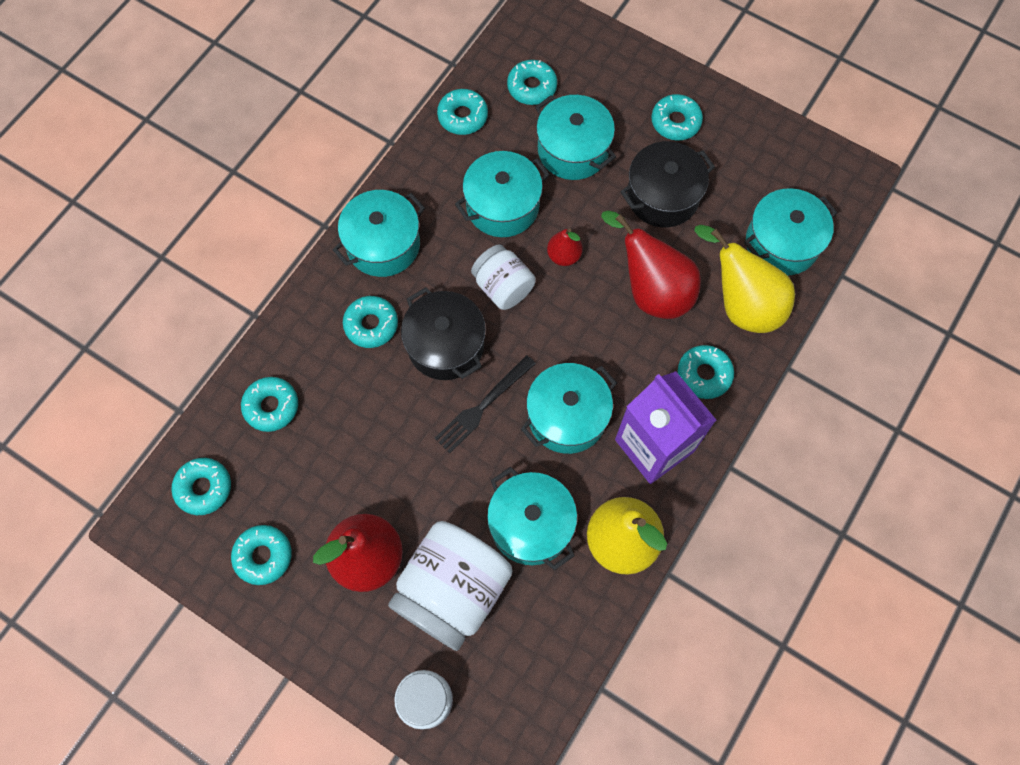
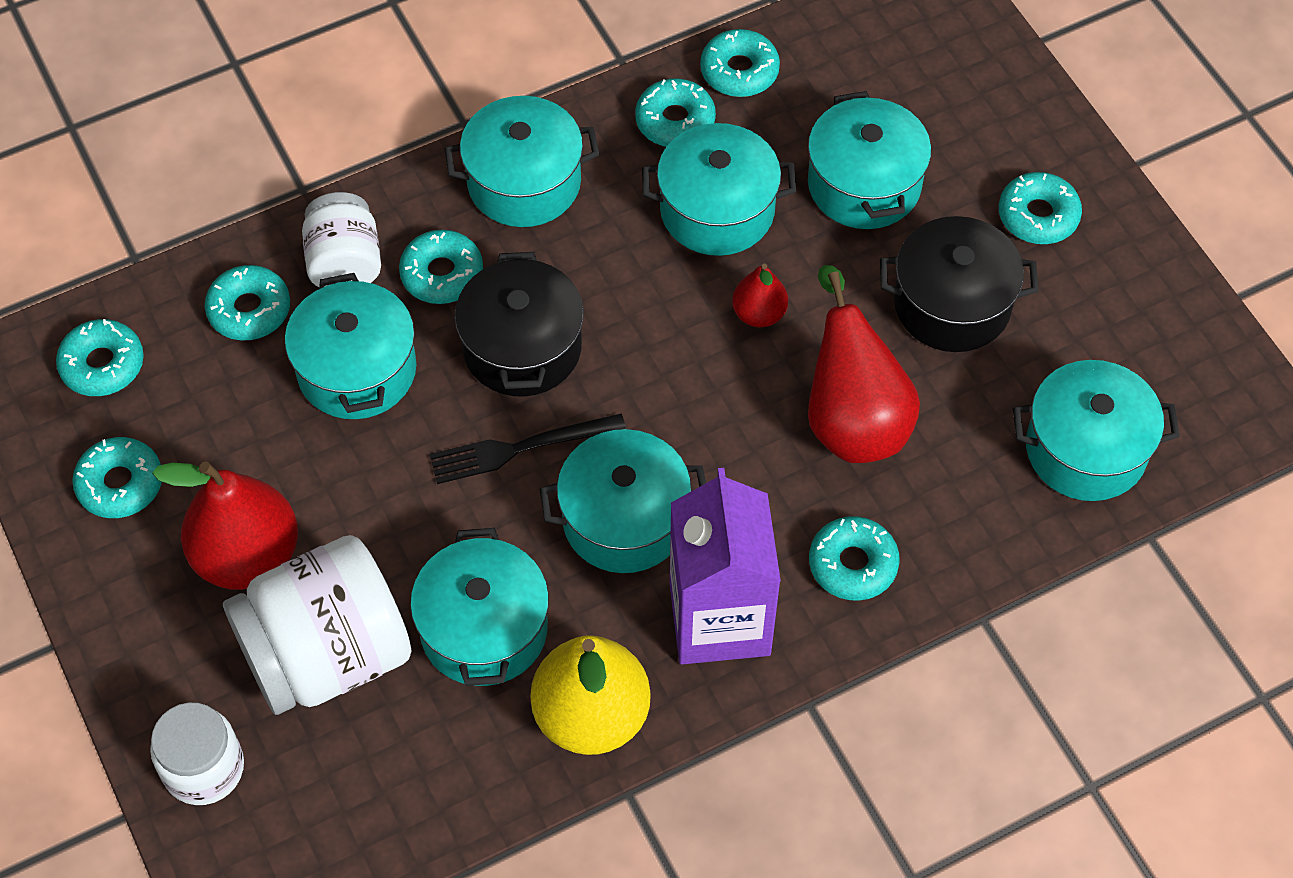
camera: 30 degrees right, 10 degrees down
white jar [471,244,536,310] -> white jar moved to [302,192,381,287]
turquoise donut [507,60,557,105] -> turquoise donut moved to [635,78,716,147]
yellow pear [694,225,795,333] -> none
none -> turquoise pot [285,273,416,419]

